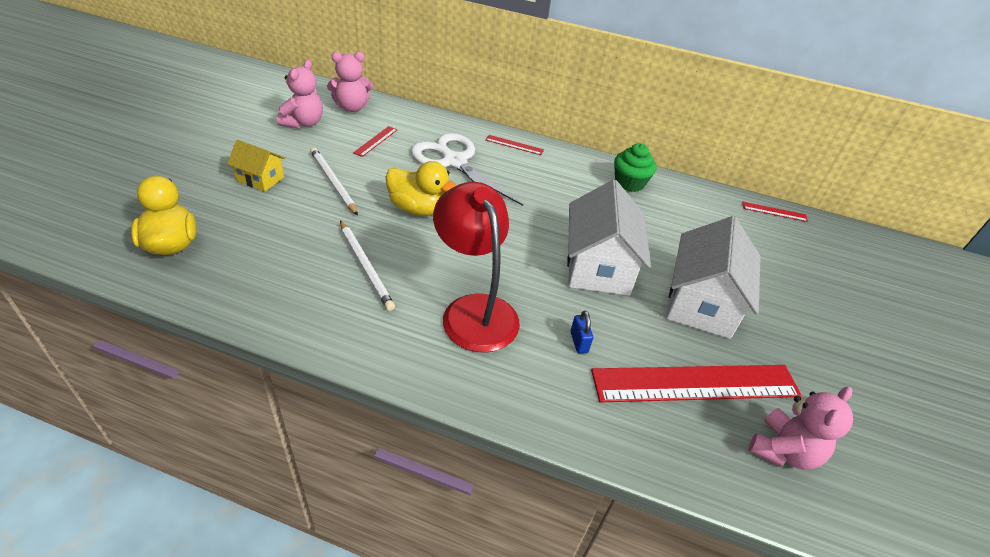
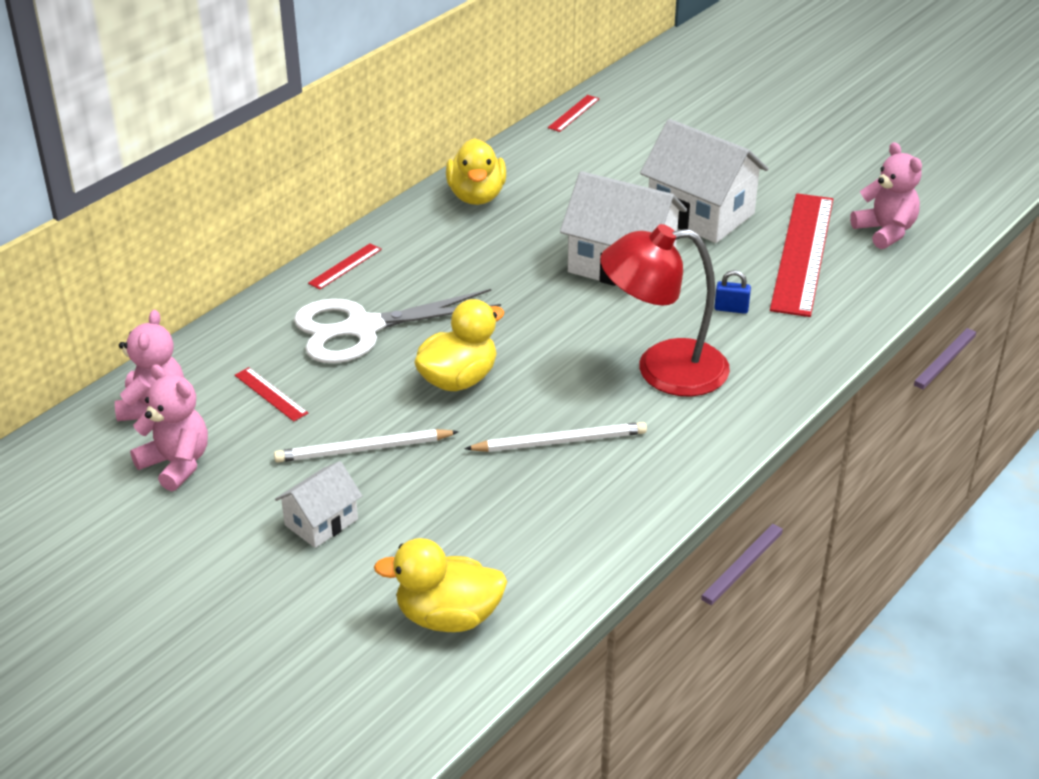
camera: 65 degrees left, 5 degrees down
yellow house [227,140,285,192] -> white house [275,461,362,548]
green cupcake [614,143,657,192] -> yellow duck [446,138,506,205]

